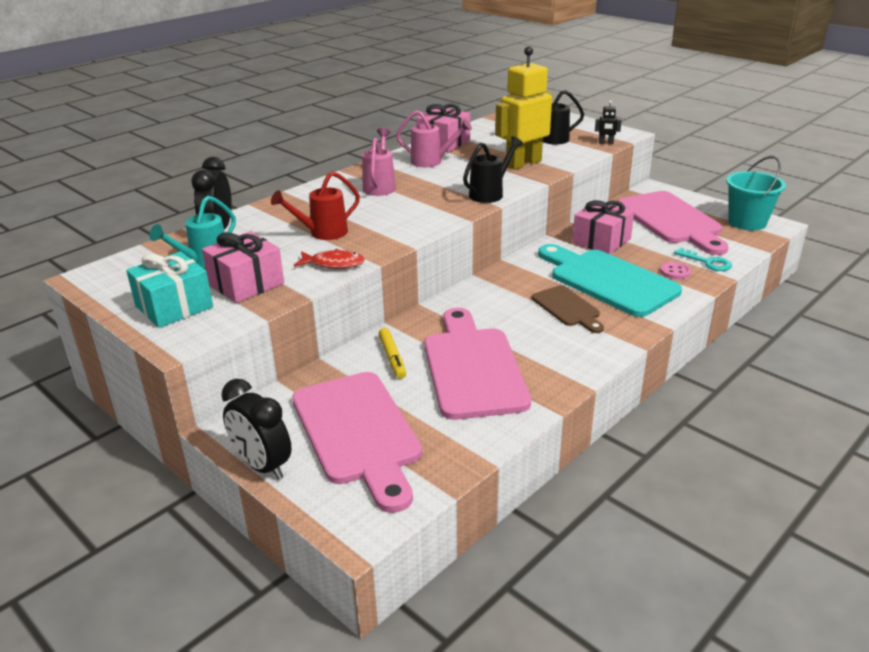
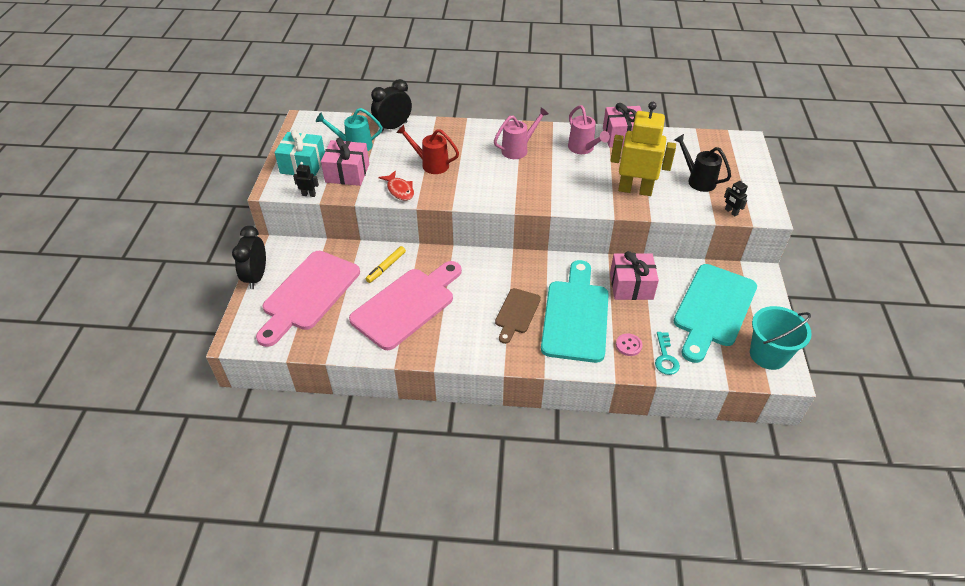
camera: 50 degrees right, 15 degrees up
black watering can [463,136,523,203] -> none
pink cutting board [618,191,729,255] -> turquoise cutting board [674,264,757,363]
none -> black robot [293,162,319,197]

